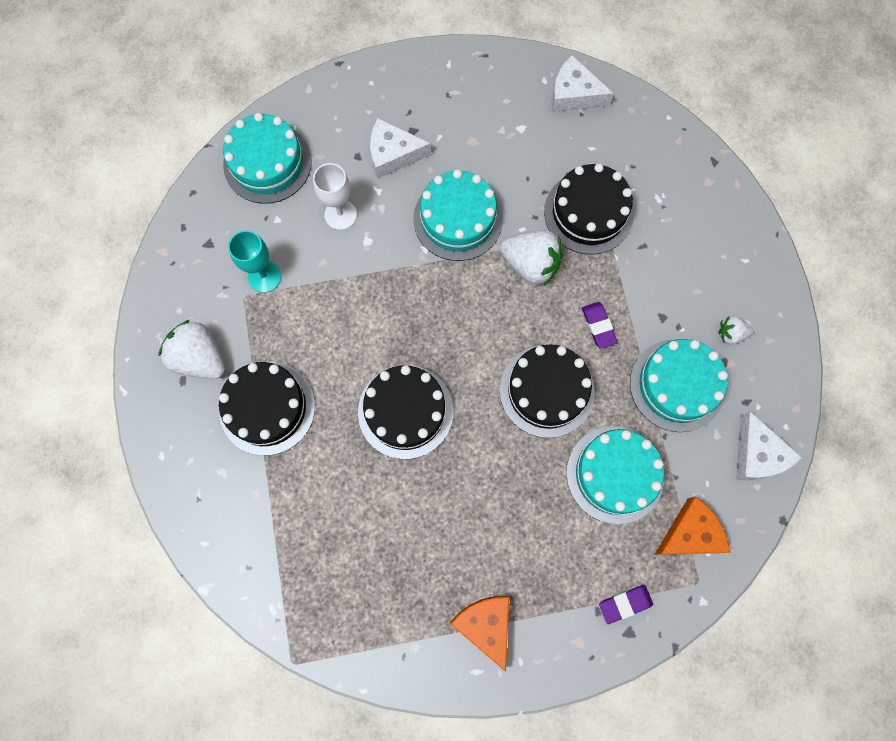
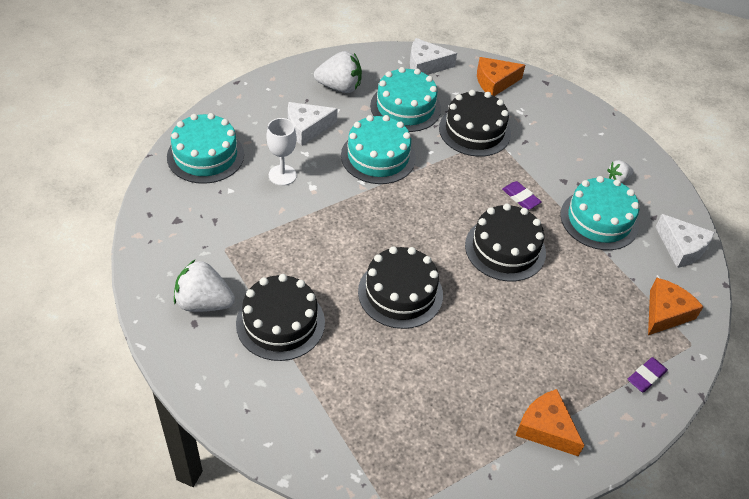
camera: 25 degrees left, 25 degrees down
turquoise goblet [228,230,281,293] -> none
white strawberry [500,230,563,286] -> white strawberry moved to [314,51,362,93]
turquoise cake [566,426,664,524] -> turquoise cake moved to [370,67,441,132]
none -> orange cheese [477,57,525,96]

